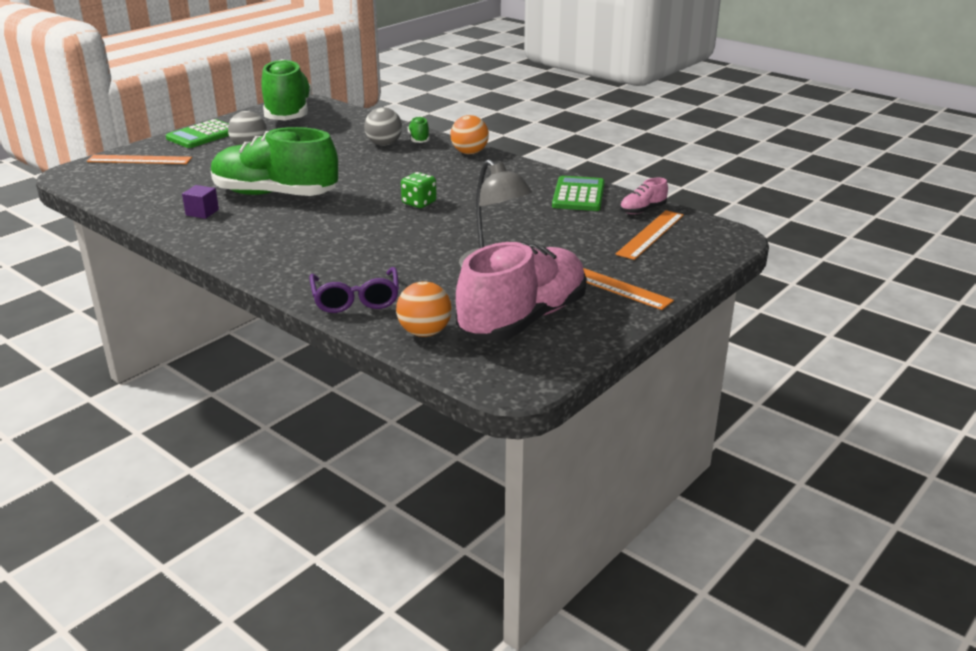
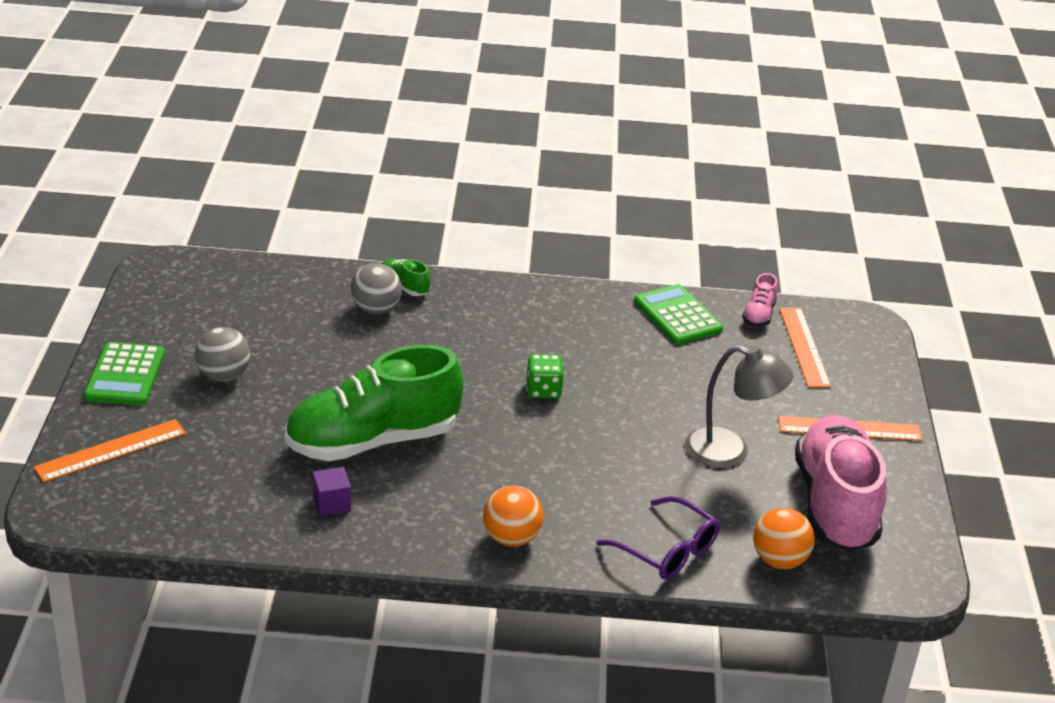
camera: 40 degrees left, 5 degrees up
green shoe [262,59,312,120] -> none
orange ball [450,115,489,154] -> orange ball moved to [483,486,544,547]

